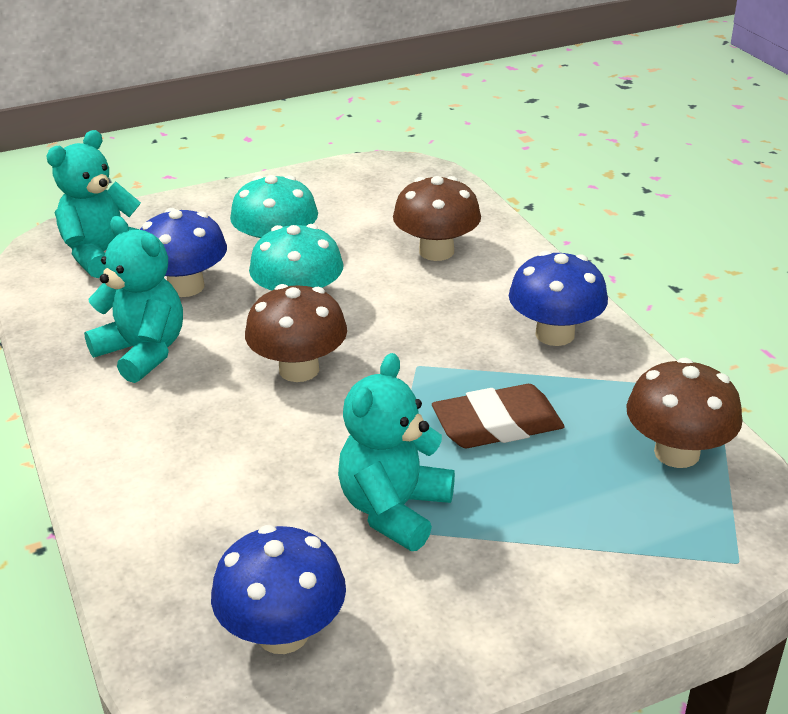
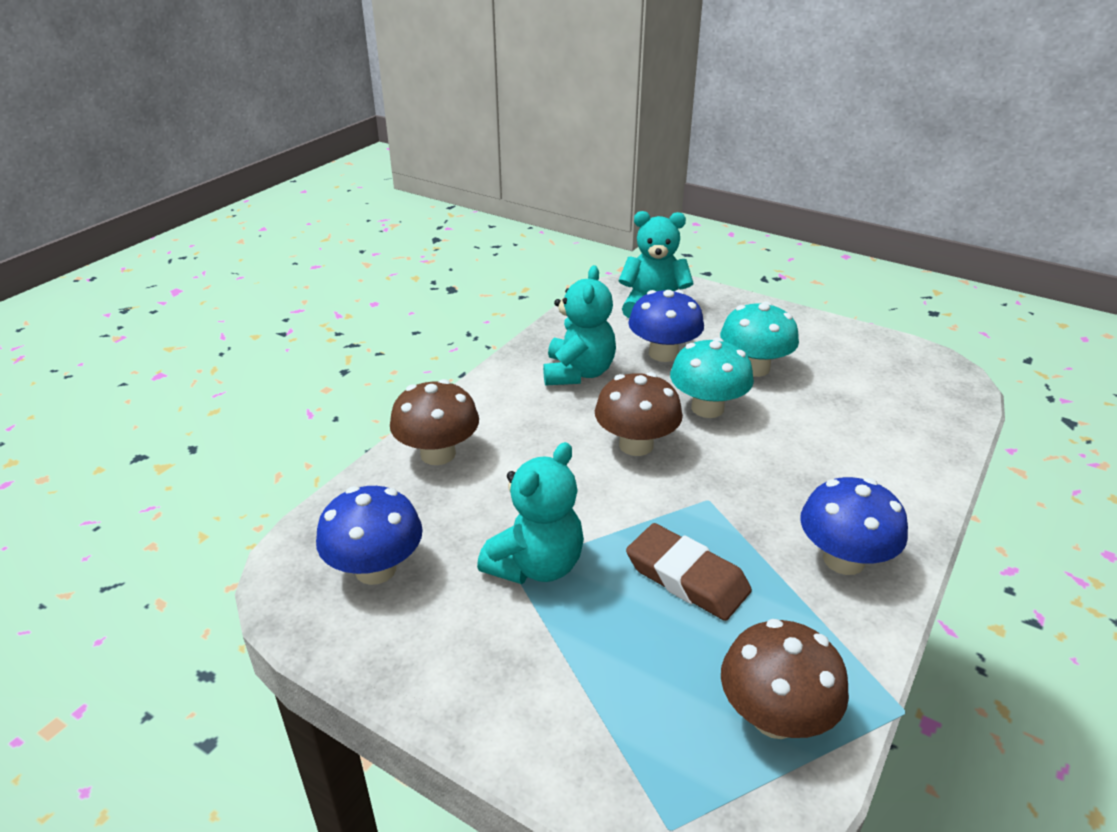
camera: 55 degrees right, 0 degrees up
turquoise teddy bear [338,353,455,551] -> turquoise teddy bear turned 135 degrees clockwise [477,442,584,584]
brown mushroom [393,176,481,261] -> brown mushroom moved to [390,379,479,465]

